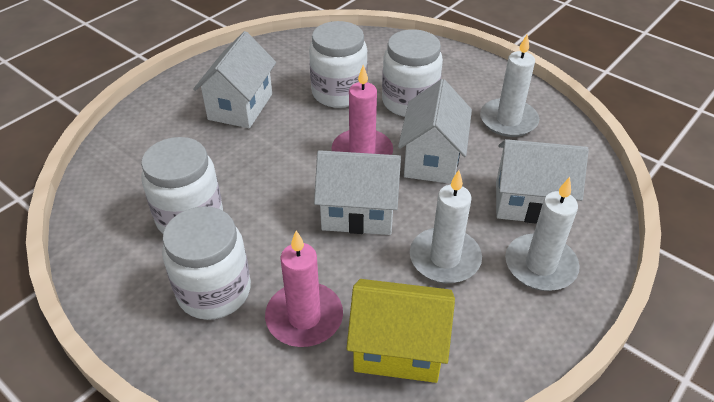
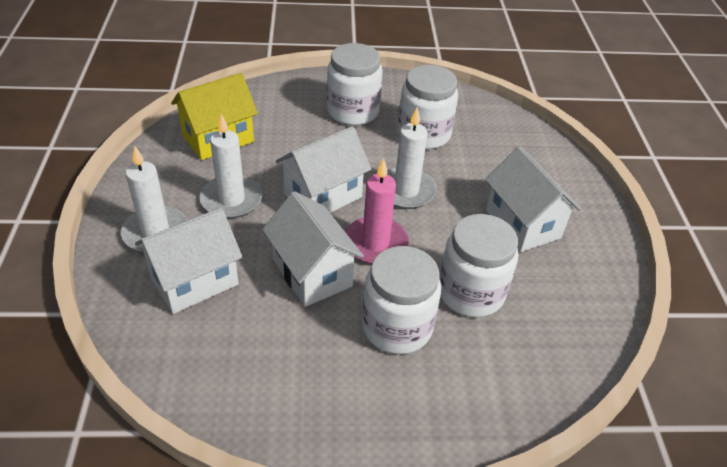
camera: 135 degrees right, 0 degrees up
pink candle [265,230,343,347] -> none
white candle [480,34,539,137] -> white candle moved to [387,108,437,209]

